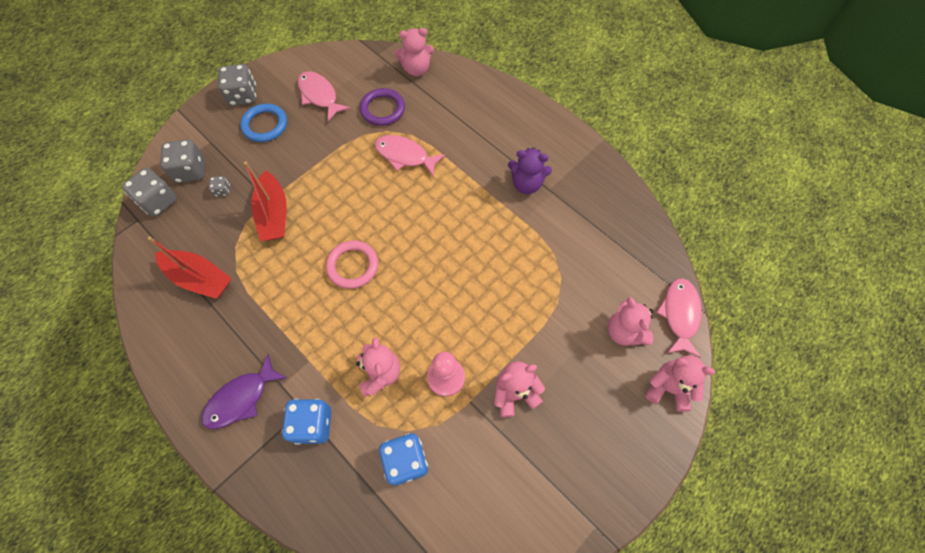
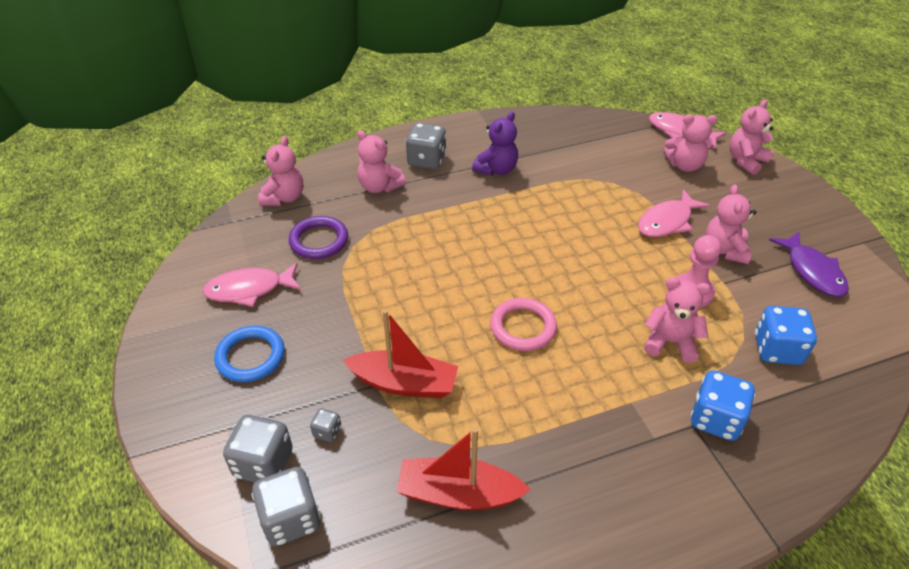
camera: 65 degrees left, 20 degrees down
red boat [148,236,232,299] -> red boat turned 135 degrees counterclockwise [397,428,531,510]
purple fish [201,354,287,429] -> purple fish moved to [769,232,849,297]
grey dice [218,64,256,106] -> grey dice moved to [406,123,447,170]
pink fish [375,135,445,176] -> pink fish moved to [638,189,710,237]
none -> pink teddy bear [357,130,406,193]

